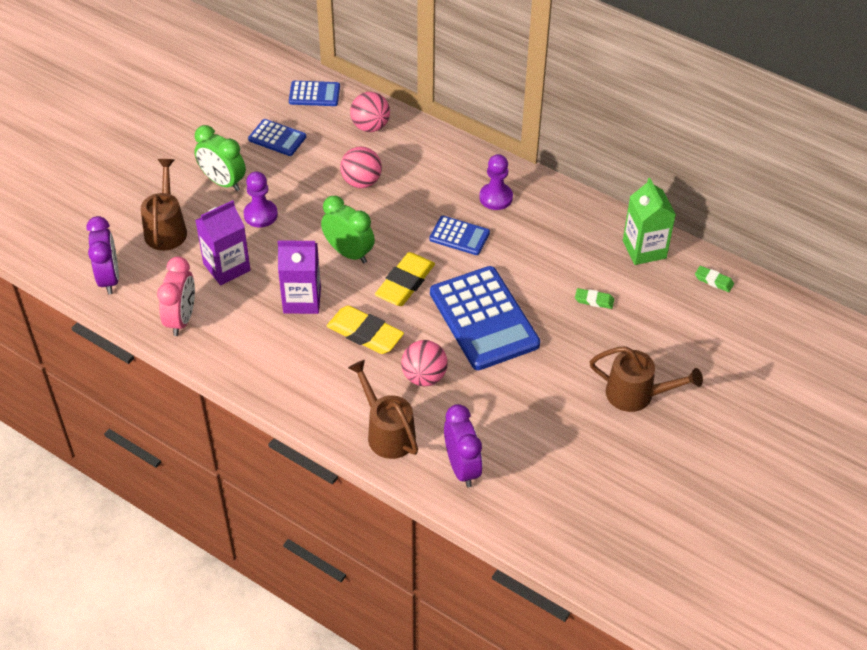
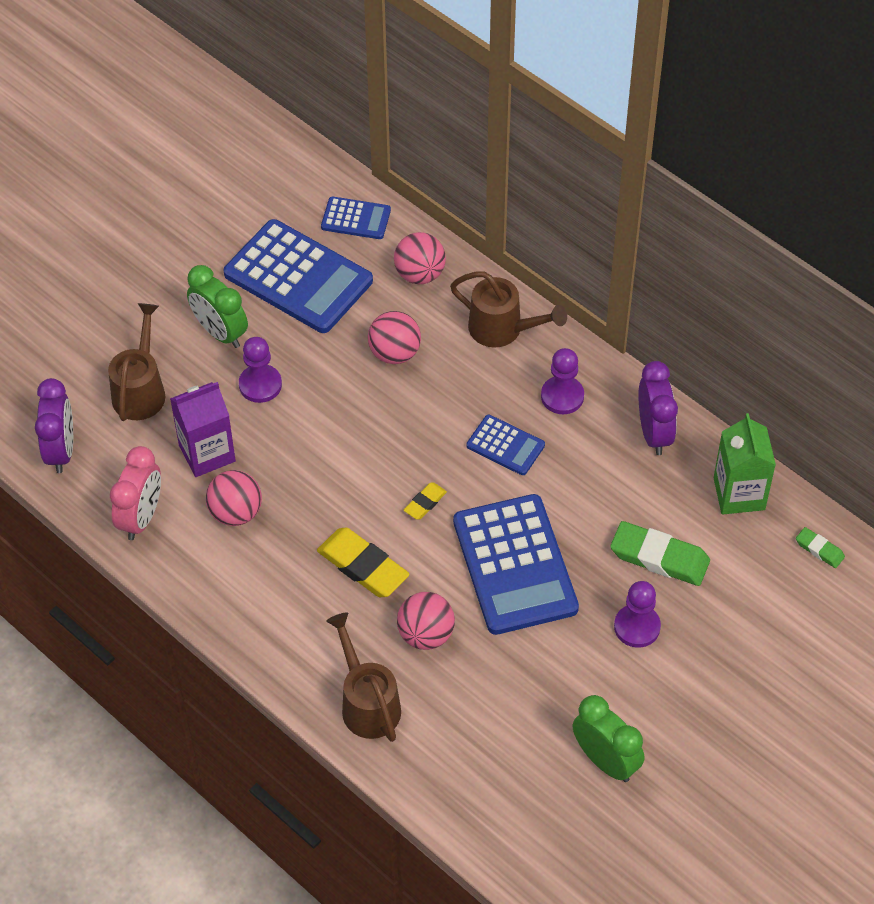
camera: 10 degrees right, 5 degrees up
blue calculator [248,119,306,156] -> blue calculator [223,219,373,333], size x2.01
purple carton [278,240,321,314] -> none
green clock [321,196,375,263] -> green clock moved to [573,695,644,782]
yellow eraser [375,252,435,306] -> yellow eraser [404,482,447,520], size x0.51
purple clock [444,404,483,487] -> purple clock moved to [639,361,678,455]
green eraser [575,288,614,309] -> green eraser [610,521,710,586], size x1.95
brown watering can [590,346,703,412] -> brown watering can moved to [450,271,567,347]
none -> pink ball [206,470,262,526]
none -> purple pawn [614,581,661,648]

